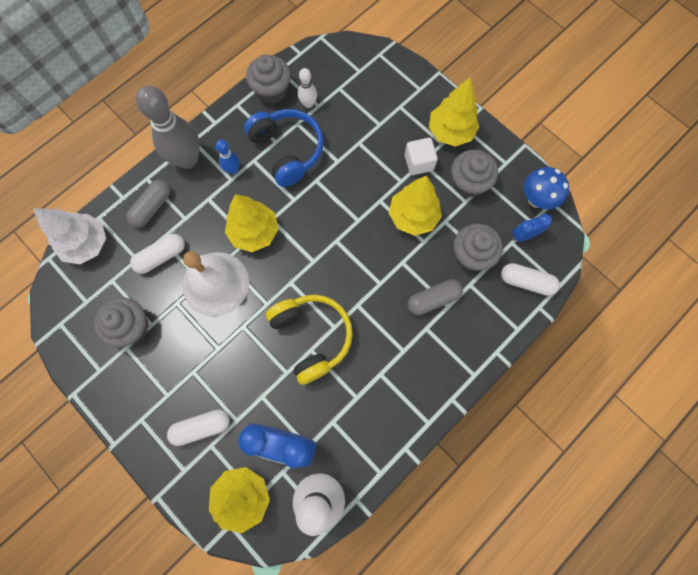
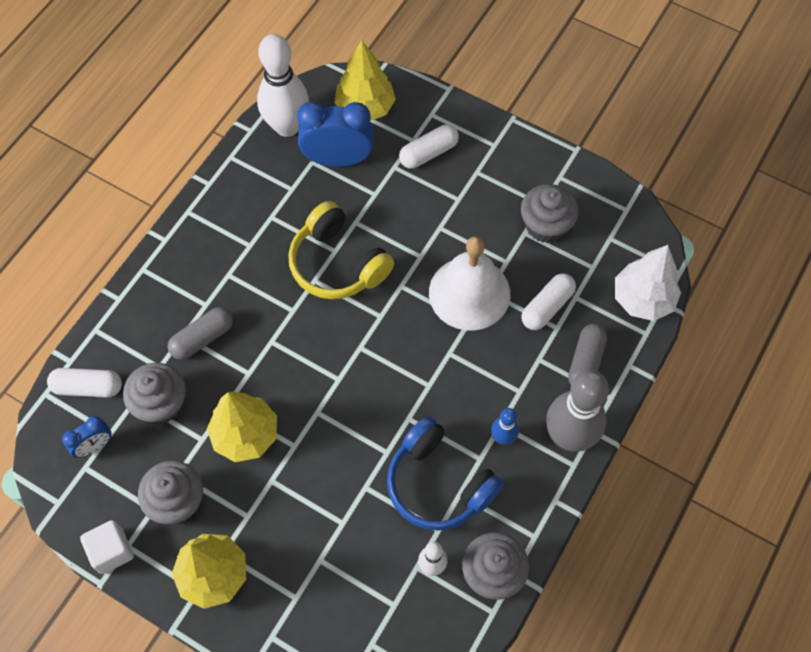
camera: 165 degrees right, 10 degrees down
yellow tree [225,194,279,252] -> none
white cube [405,138,438,175] -> white cube moved to [80,520,134,574]
blue mushroom [524,167,569,209] -> none

